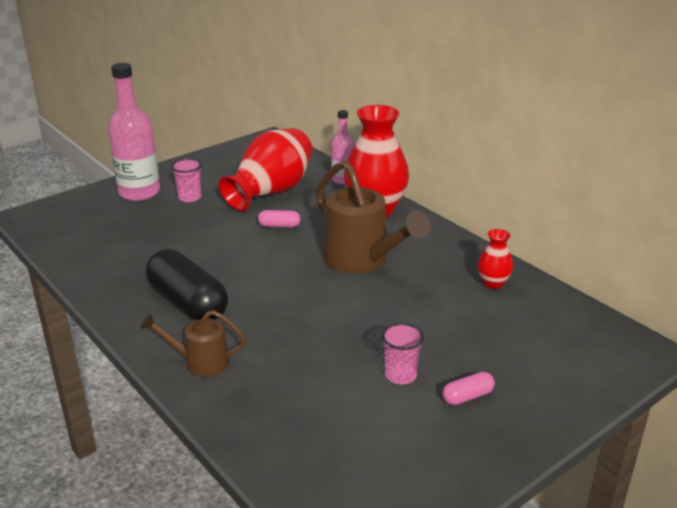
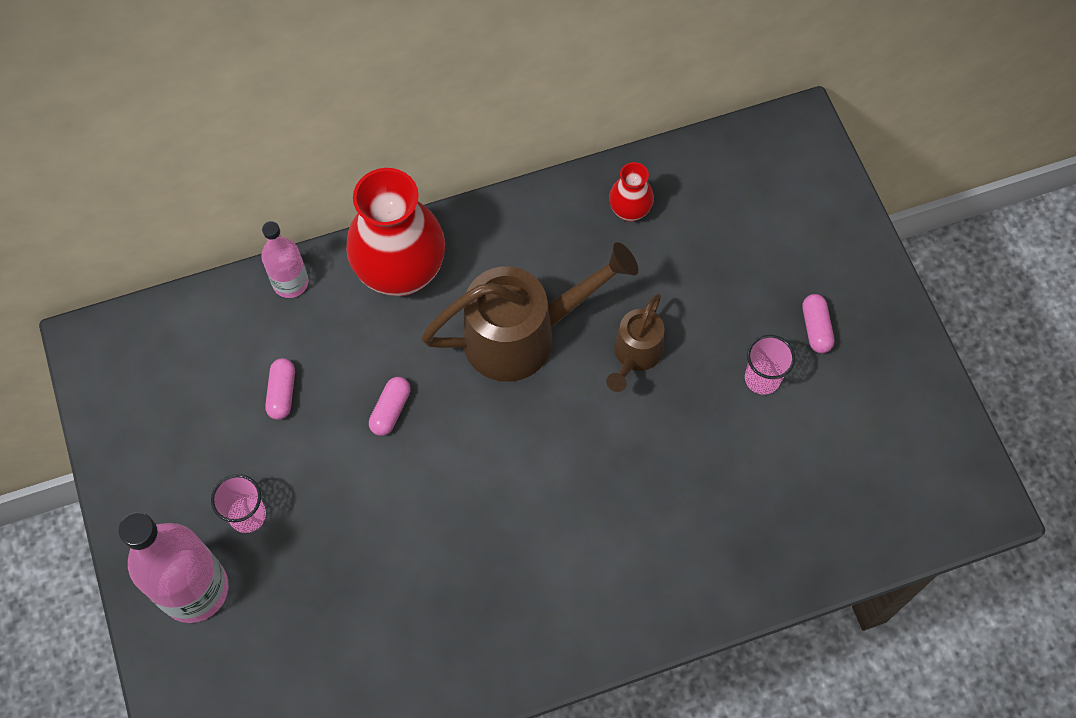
camera: 70 degrees left, 35 degrees up
brown watering can [140,310,246,377] -> brown watering can moved to [606,293,664,392]
black capsule [146,249,228,320] -> none
red vase [219,128,312,211] -> pink capsule [265,358,295,420]

